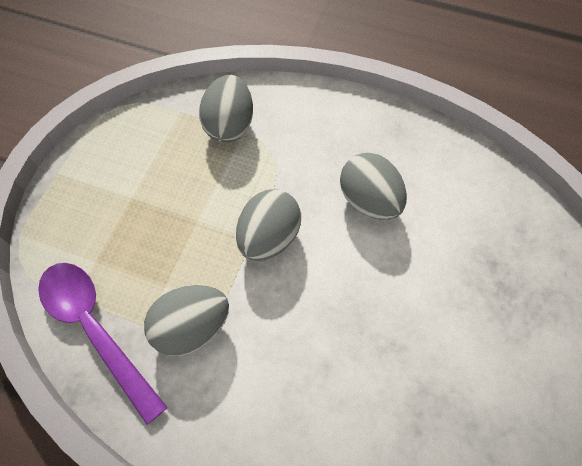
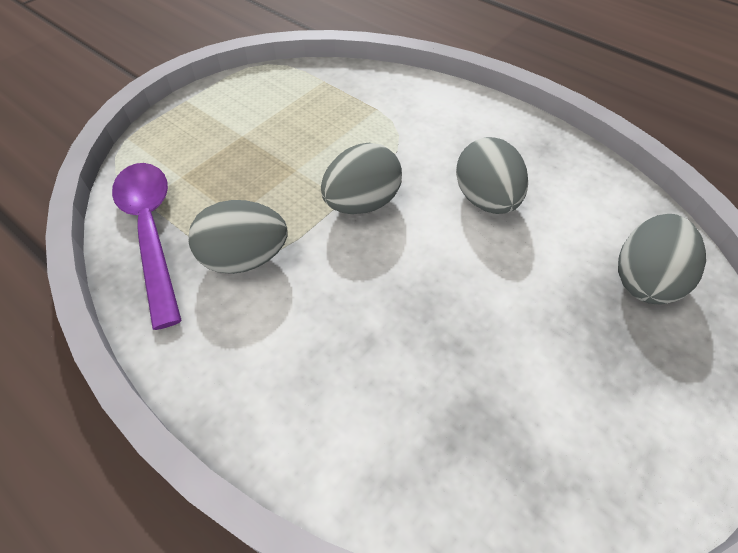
camera: 20 degrees right, 10 degrees down
grey egg [199,75,253,142] -> grey egg moved to [618,214,706,304]

